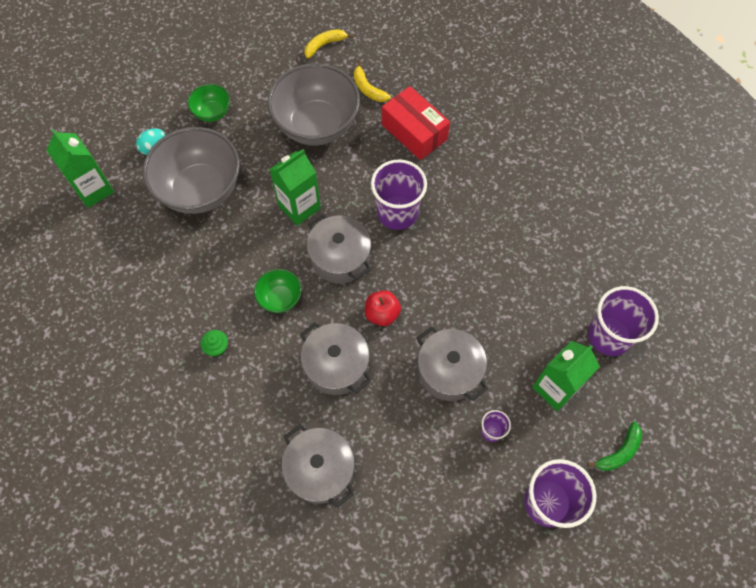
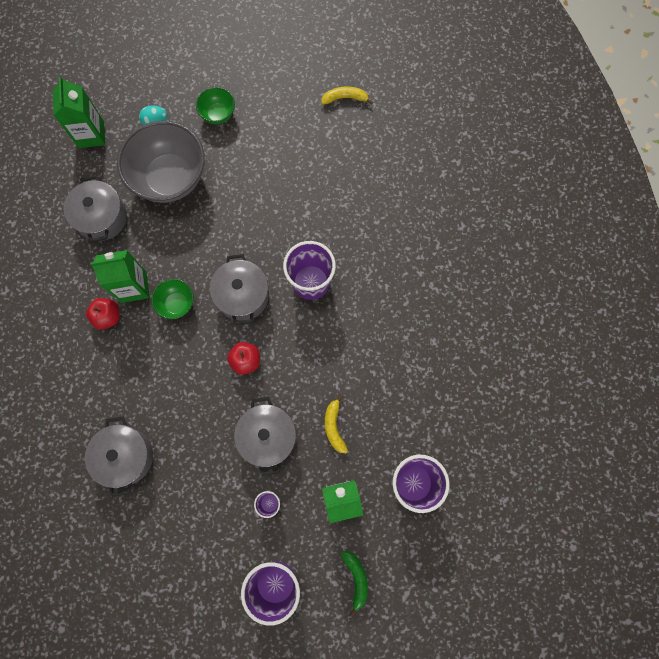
camera: 30 degrees right, 10 degrees up
green cupcake [201,330,228,357] -> red apple [86,298,119,330]
grey bowl [267,63,360,145] -> none
green carton [269,149,321,226] -> green carton moved to [90,250,150,303]
grey pot [300,322,371,395] -> grey pot moved to [63,175,127,243]
yellow banana [354,61,391,102] -> yellow banana moved to [325,394,348,453]
red box [382,86,450,160] -> none
green banana [587,422,642,471] -> green banana turned 90 degrees counterclockwise [341,551,368,617]

